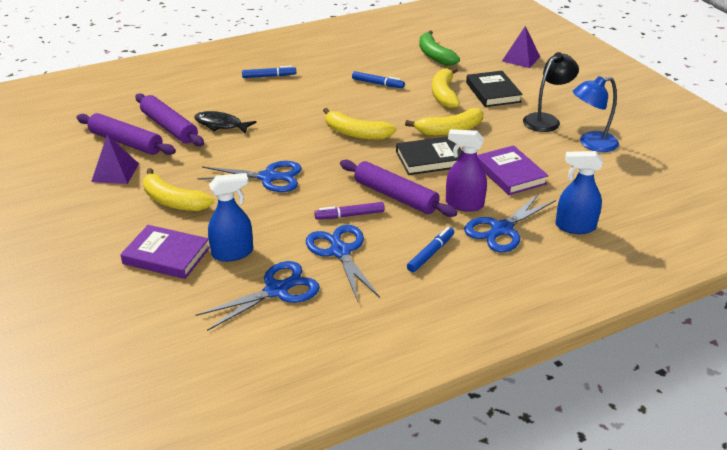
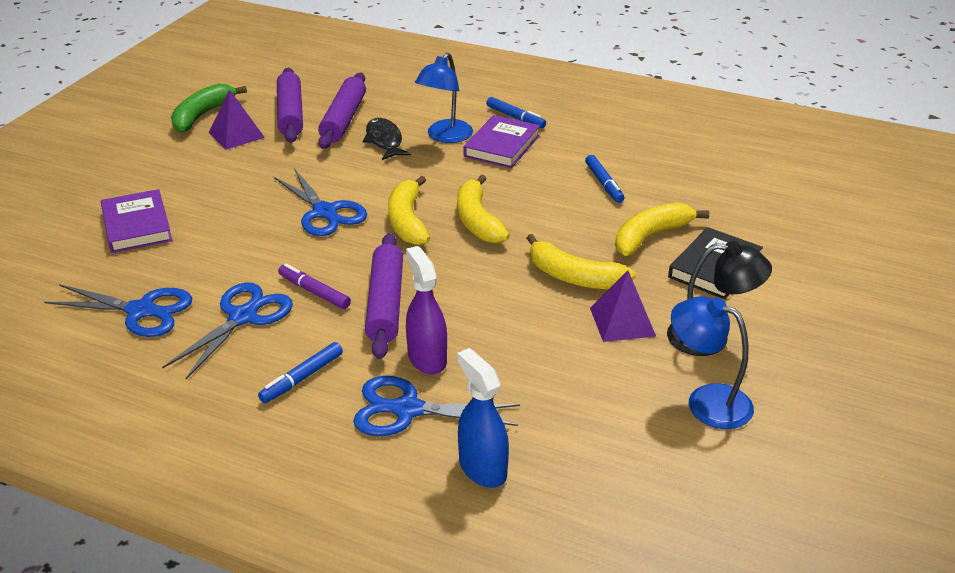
camera: 50 degrees right, 0 degrees up
yellow banana [143,168,214,211] -> yellow banana moved to [388,176,430,245]
blue spray bottle [208,173,253,262] -> none
black book [396,136,462,175] -> none
blue marker [407,227,454,272] -> blue marker turned 135 degrees clockwise [258,342,343,403]
green banana [420,30,460,66] -> green banana moved to [171,84,247,133]
purple book [477,145,549,195] -> purple book moved to [463,115,540,168]
purple pyramid [502,26,540,68] -> purple pyramid moved to [590,271,656,342]
none -> blue lamp [415,53,473,143]

